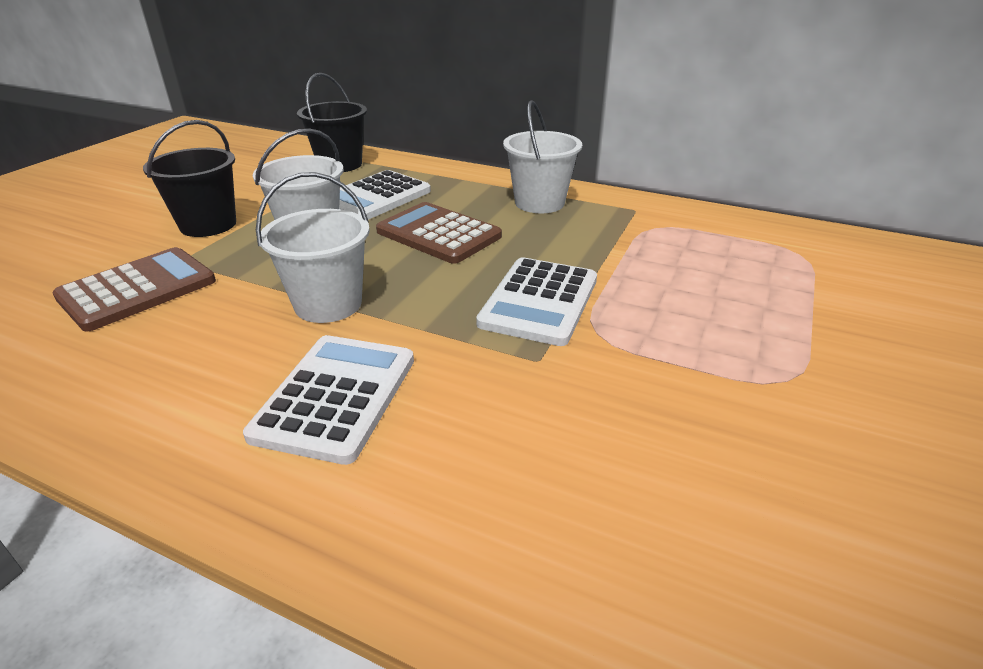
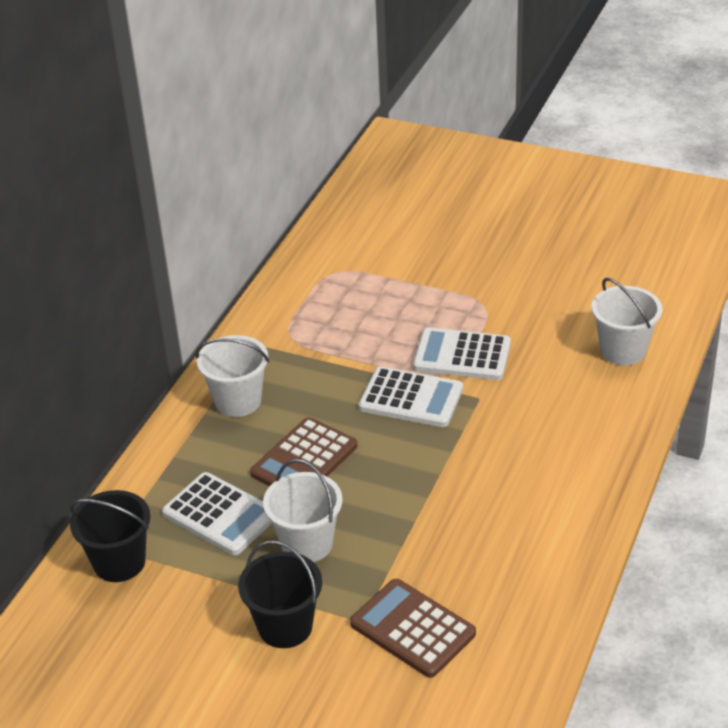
camera: 90 degrees left, 5 degrees up
white calculator [243,335,414,465] -> white calculator moved to [413,327,511,380]
white bucket [256,172,370,323] -> white bucket moved to [592,278,662,365]

